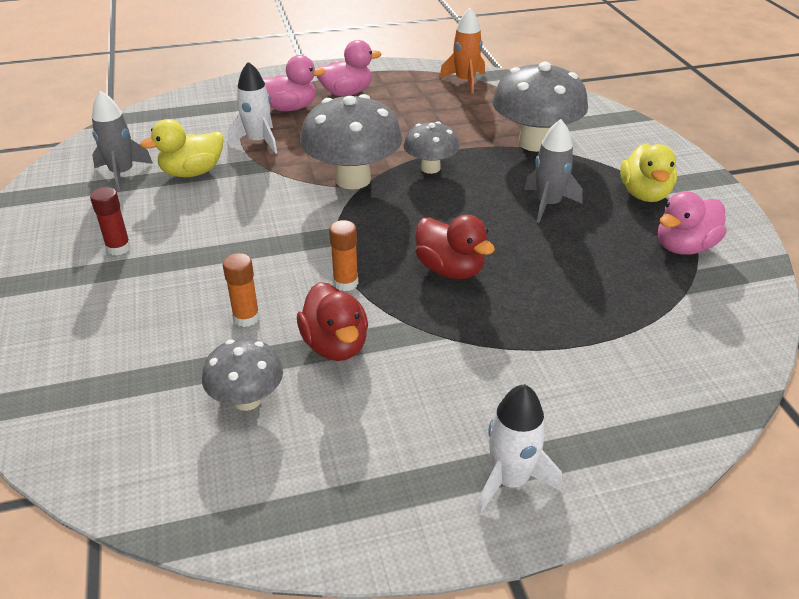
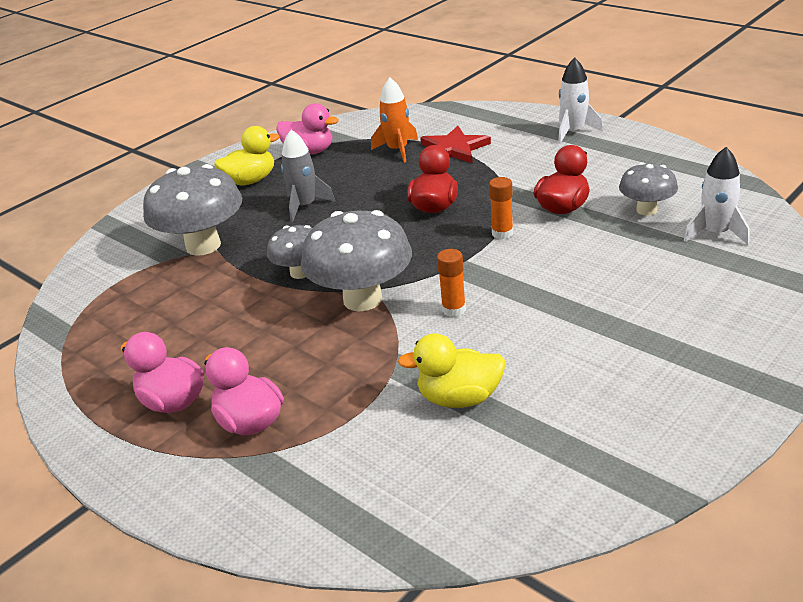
camera: 120 degrees left, 5 degrees down
red glue stick [90,187,131,255] -> none
grey rocket [92,91,153,191] -> none
yellow duck [140,119,223,177] -> yellow duck turned 150 degrees clockwise [398,333,506,408]
orange glue stick [223,253,260,327] -> orange glue stick moved to [437,249,466,317]
white rocket [228,62,277,154] -> white rocket moved to [684,147,750,245]
orange rocket [439,8,485,94] -> orange rocket moved to [371,77,418,163]
none -> red star [420,126,491,163]

